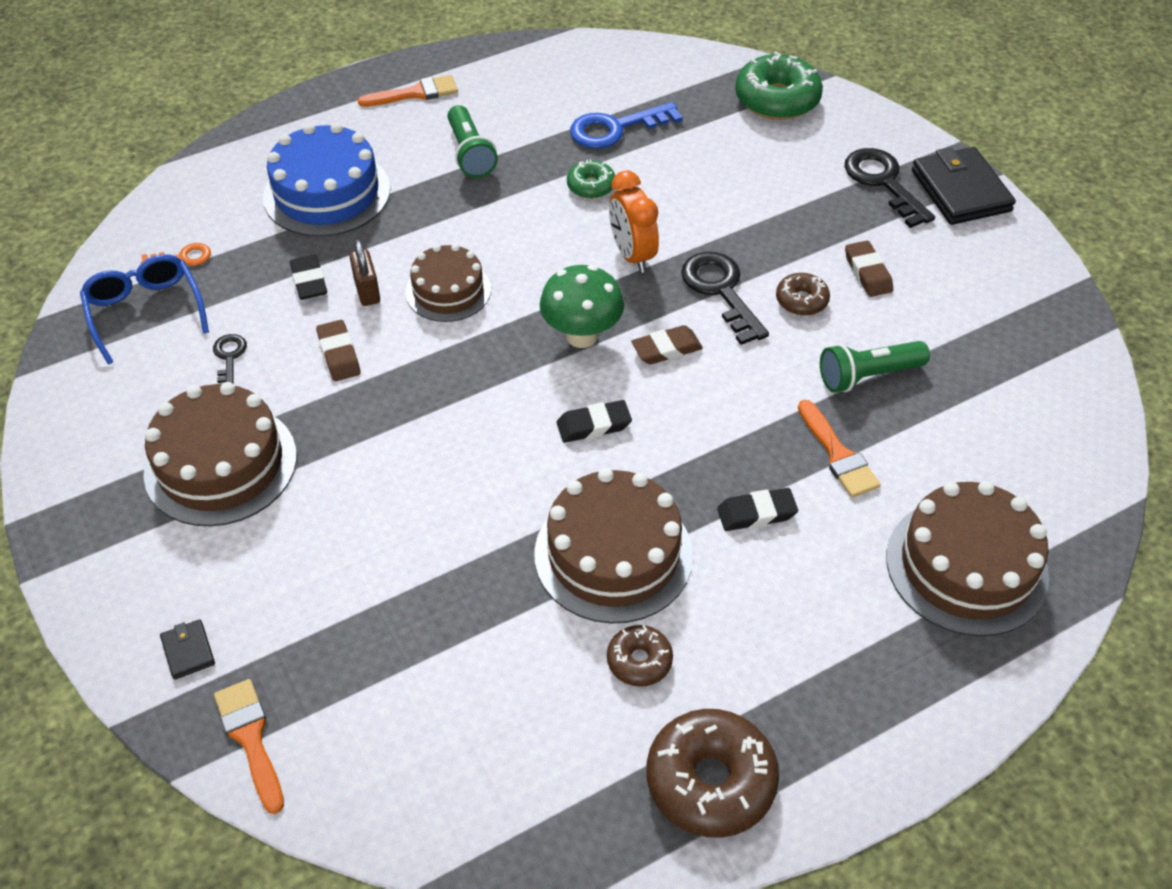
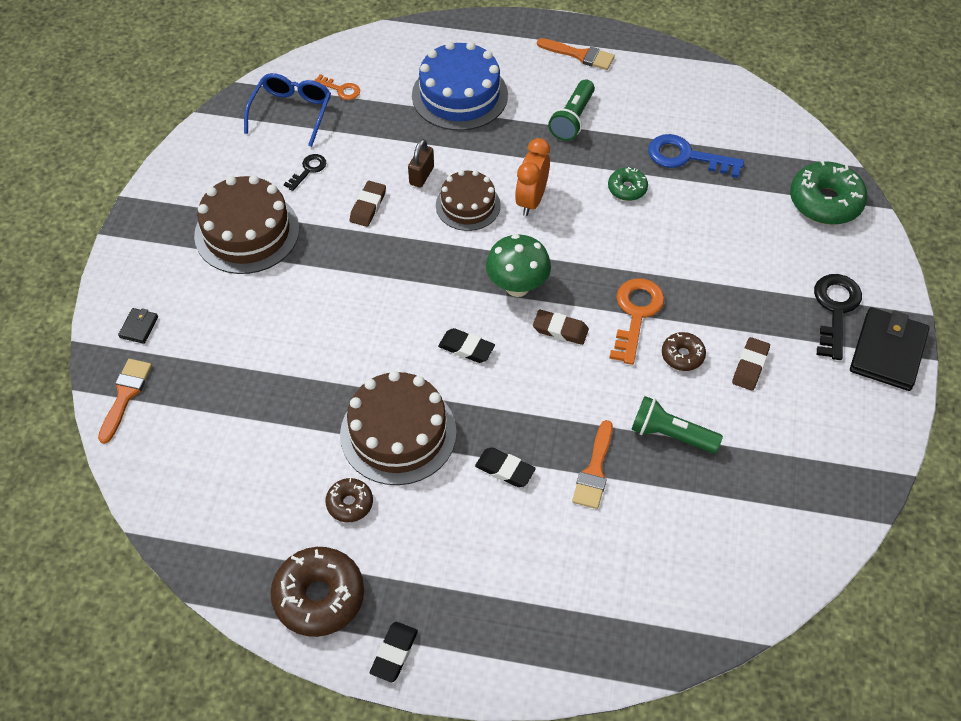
camera: 40 degrees right, 5 degrees up
black eraser [290,255,327,300] -> black eraser moved to [370,622,418,682]
orange clock [609,171,659,273] -> orange clock moved to [515,138,550,216]
black key [681,252,769,345] -> orange key [609,278,665,365]
brown cake [886,481,1049,637] -> none

